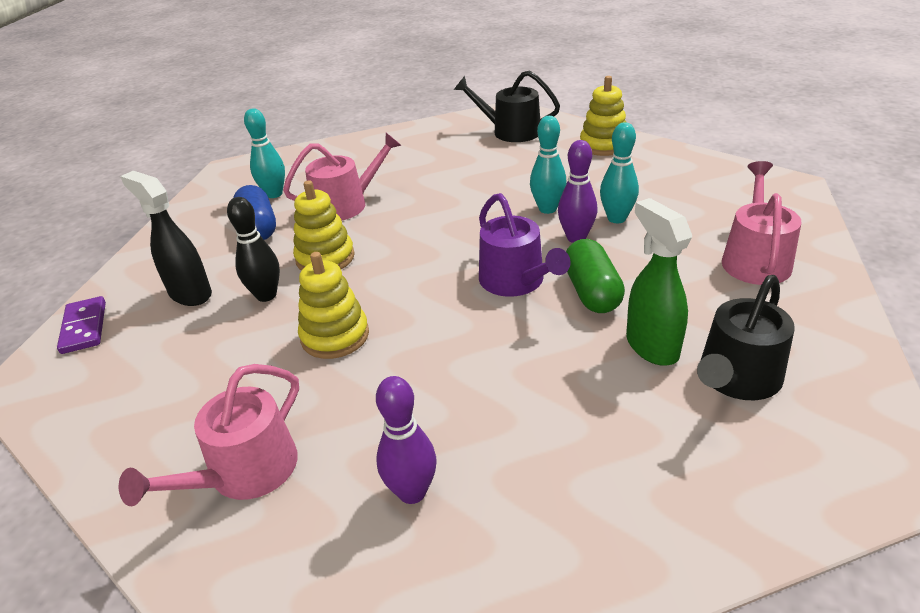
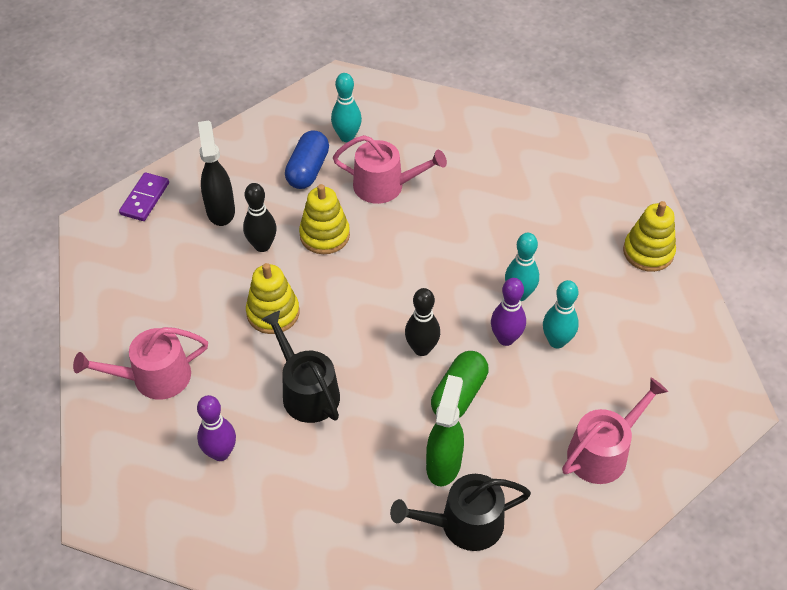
camera: 35 degrees right, 15 degrees up
black watering can [454,70,560,142] -> black watering can moved to [261,311,340,423]
purple watering can [479,193,570,297] -> black bowling pin [405,288,440,356]

